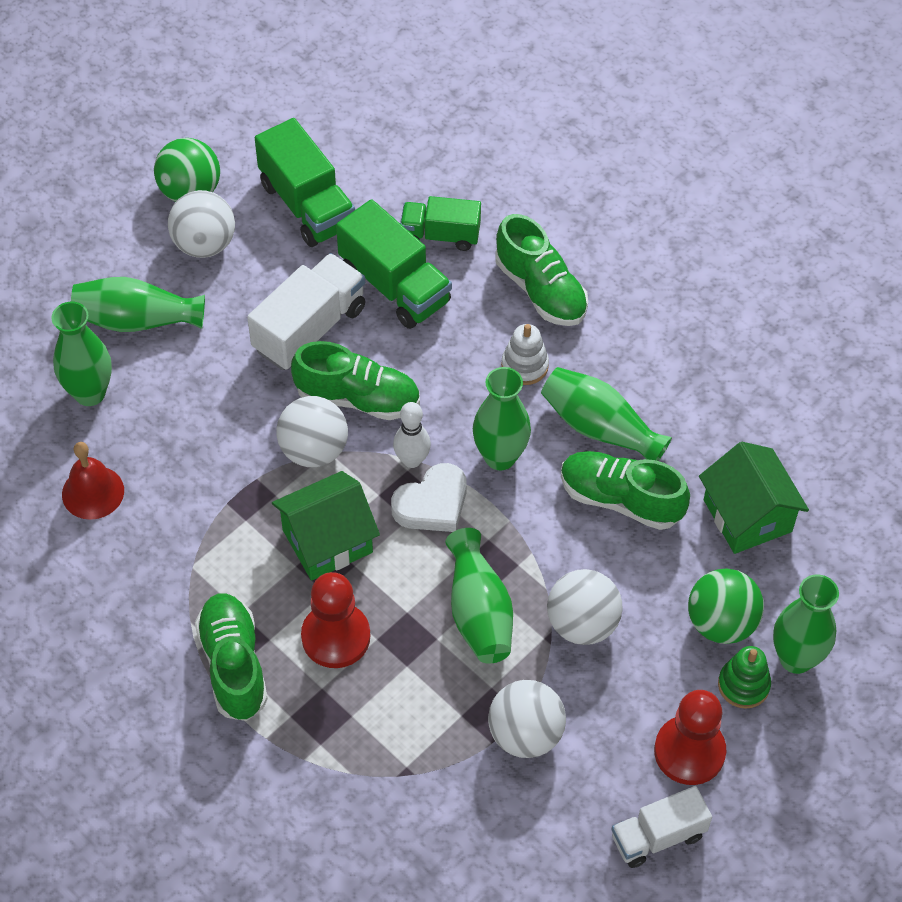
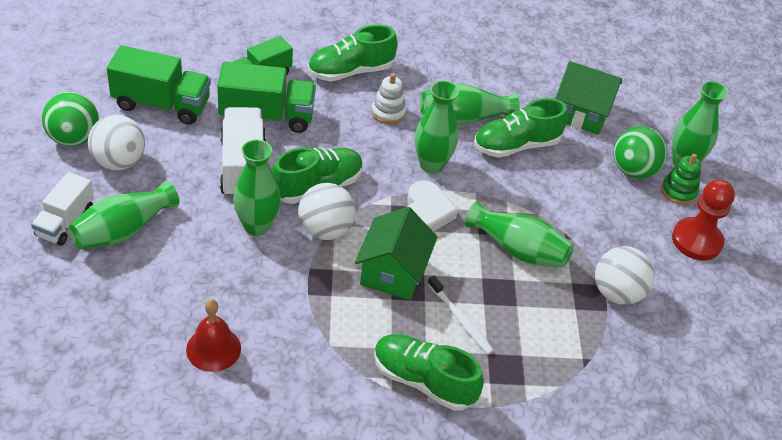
camera: 50 degrees left, 10 degrees down
green vase [51,302,112,406] -> green vase moved to [233,140,281,236]
red pawn [301,572,370,668] -> white toothbrush [428,276,494,354]
white bowling pin [393,402,431,468] -> none
green shoe [495,214,588,326] -> green shoe turned 150 degrees clockwise [308,25,398,81]
white ball [547,569,623,645] -> none
white truck [611,786,712,868] -> white truck moved to [31,172,94,246]

